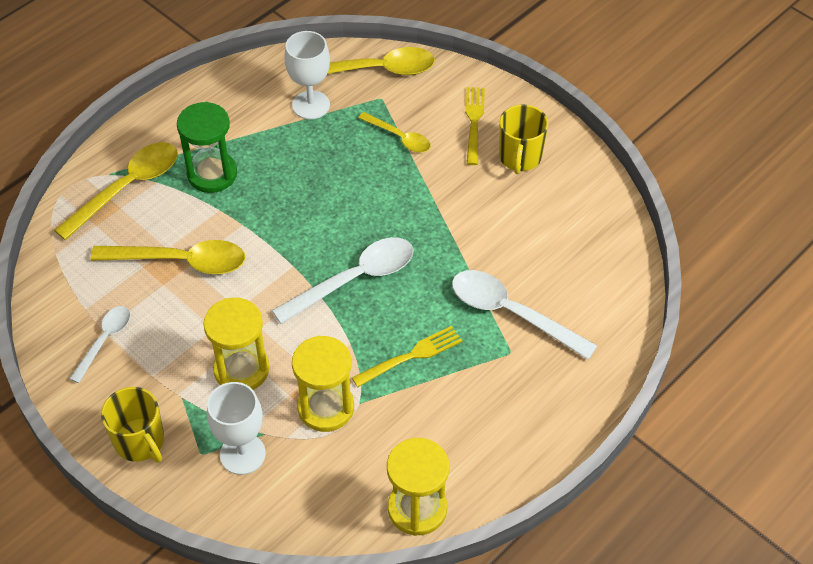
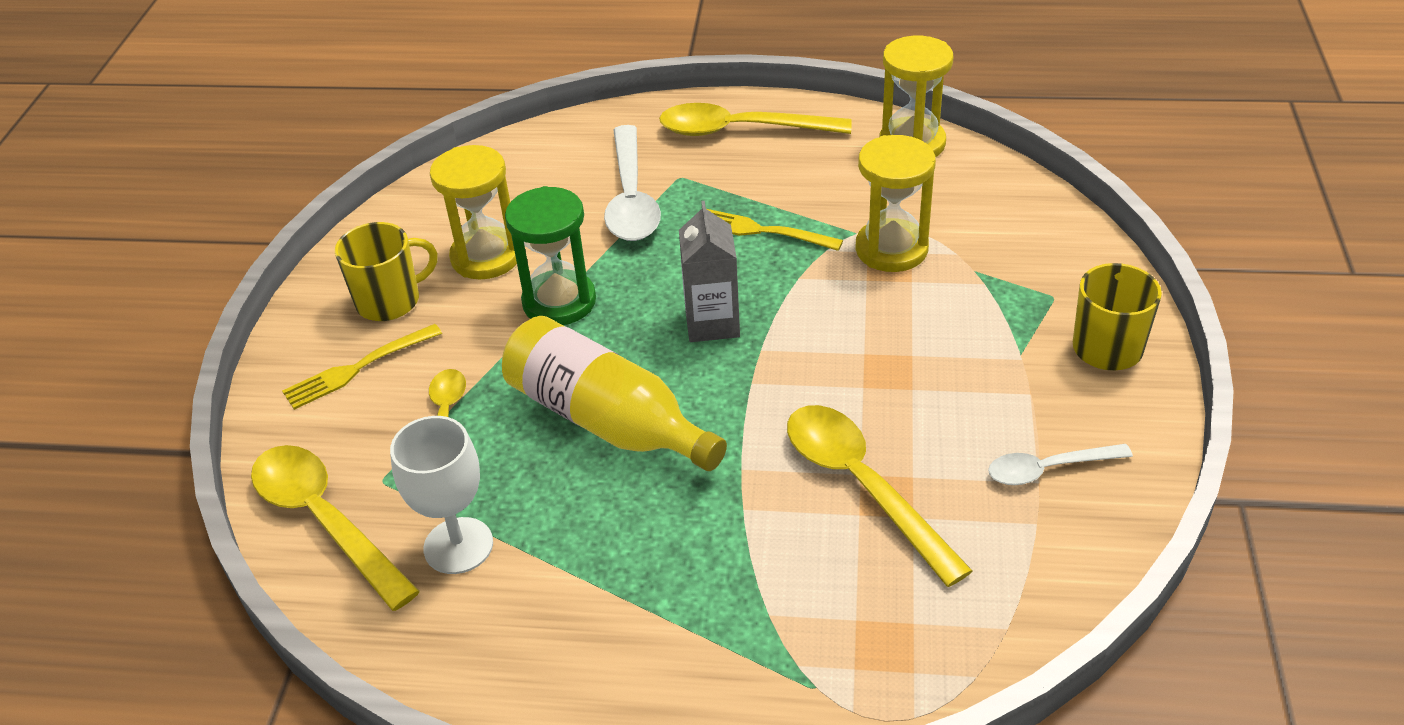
camera: 125 degrees left, 10 degrees down
yellow spoon [54,142,178,240] -> yellow spoon moved to [659,103,852,136]
green hourglass [177,102,237,193] -> green hourglass moved to [505,186,596,325]
yellow hourglass [203,298,270,390] -> yellow hourglass moved to [430,145,517,279]
white goblet [207,382,266,475] -> none
white spoon [272,237,413,324] -> grey carton [679,201,740,342]
none -> yellow bottle [502,316,727,471]

